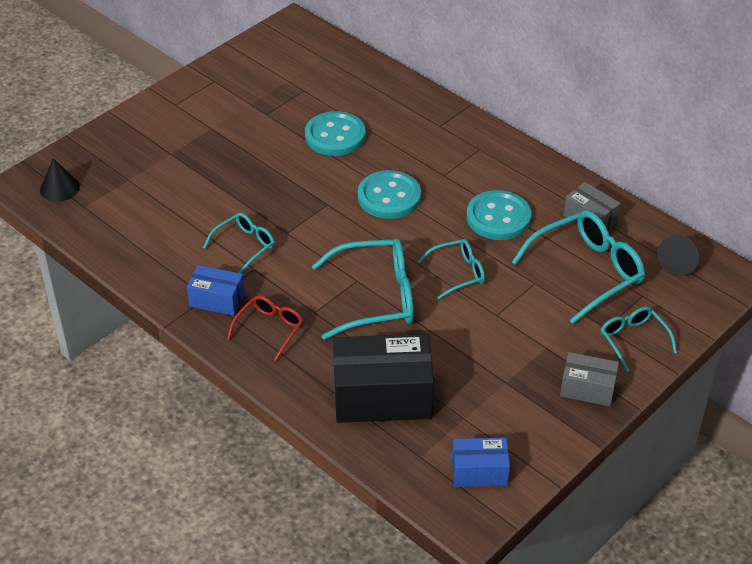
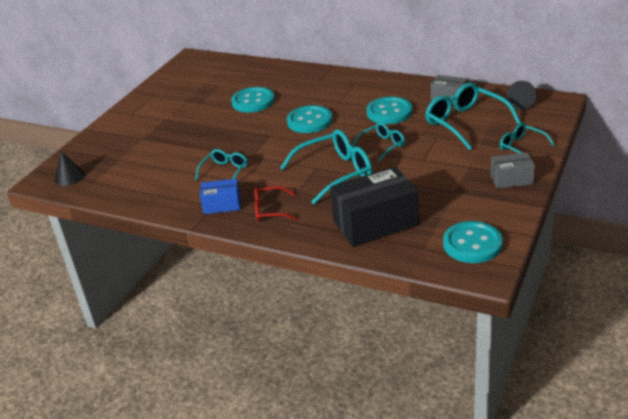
camera: 15 degrees left, 10 degrees down
red glasses [227,295,303,361] -> red glasses turned 105 degrees counterclockwise [255,186,297,221]
blue box [452,438,510,487] -> turquoise button [443,221,503,263]
turquoise glasses [512,210,645,324] -> turquoise glasses turned 75 degrees counterclockwise [425,82,521,150]

